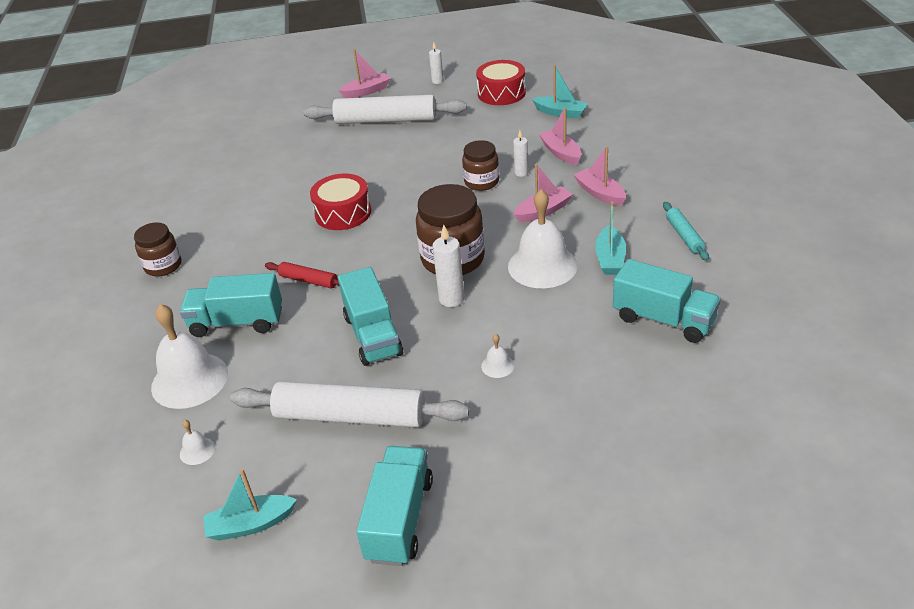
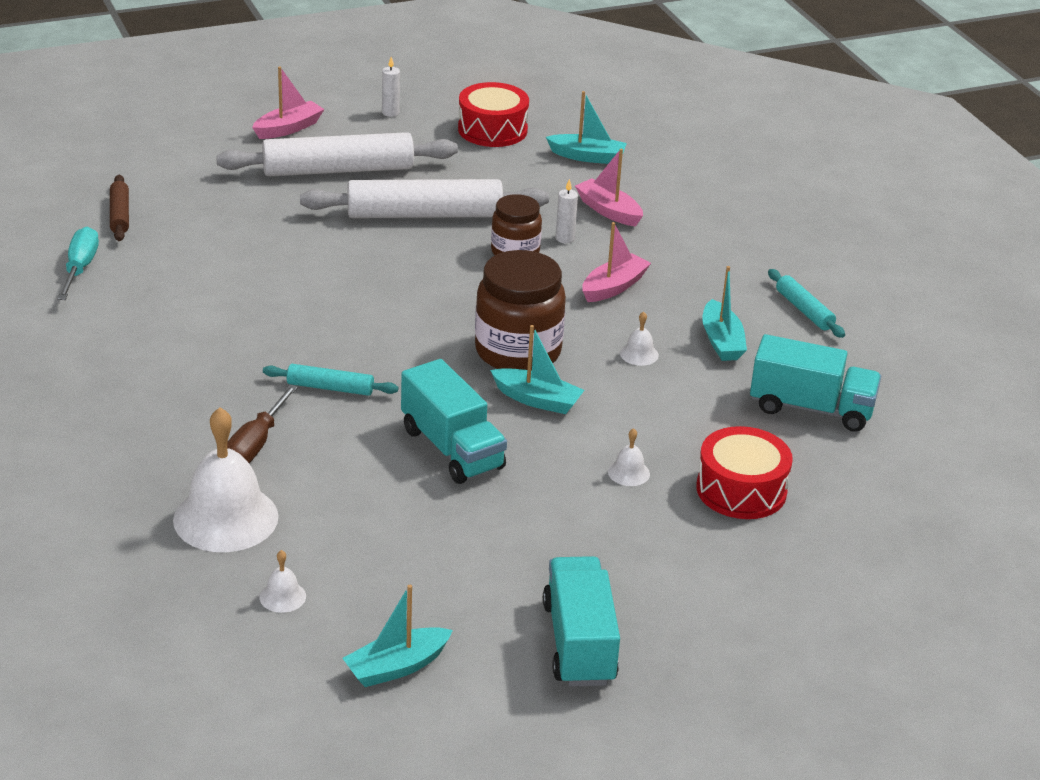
camera: 20 degrees left, 5 degrees down
brown jar [134,222,181,276] -> none
turquoise truck [180,273,282,337] -> brown screwdriver [227,384,298,463]
white rolling pin [230,381,470,427] -> white rolling pin moved to [300,179,549,218]
red rolling pin [265,262,339,289] -> turquoise rolling pin [263,364,398,396]
red drum [310,174,371,230] -> red drum moved to [696,426,793,519]
white candle [432,225,465,307] -> turquoise boat [490,325,584,414]
white bell [508,189,578,288] -> white bell [620,311,659,366], size x0.42
pink boat [574,146,626,206] -> none
none -> turquoise screwdriver [57,227,99,300]
none -> brown rolling pin [110,175,129,241]

